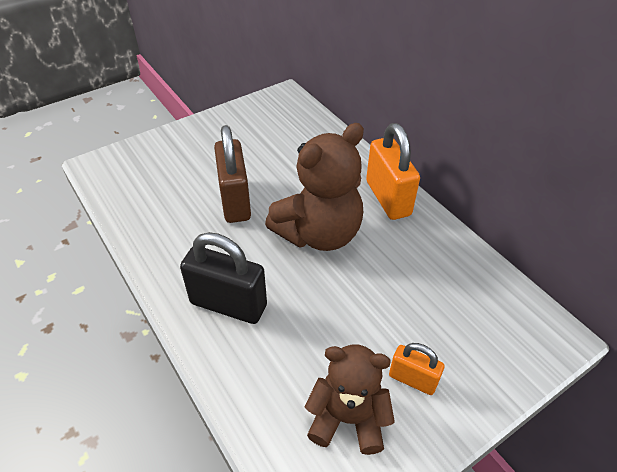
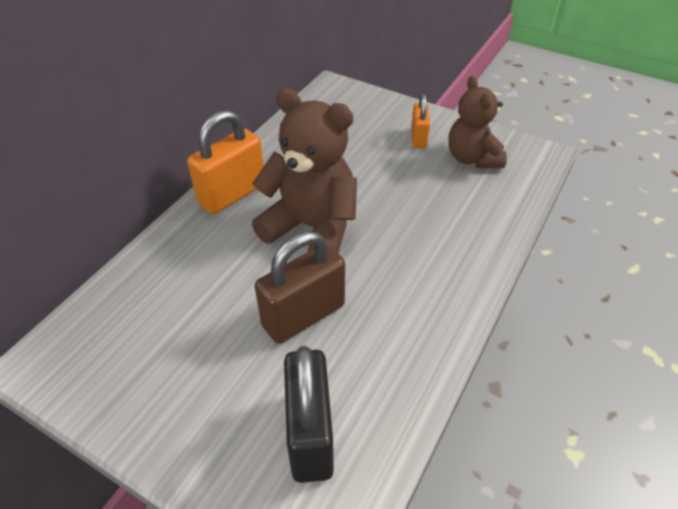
camera: 115 degrees left, 0 degrees up
black padlock [180,232,267,324] -> black padlock moved to [284,346,334,483]

